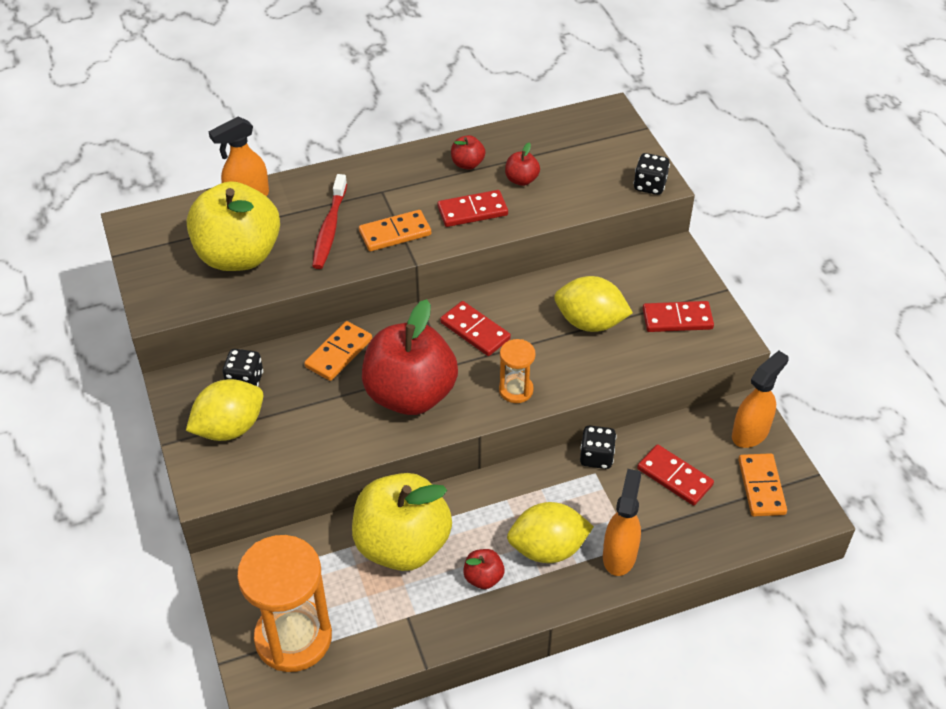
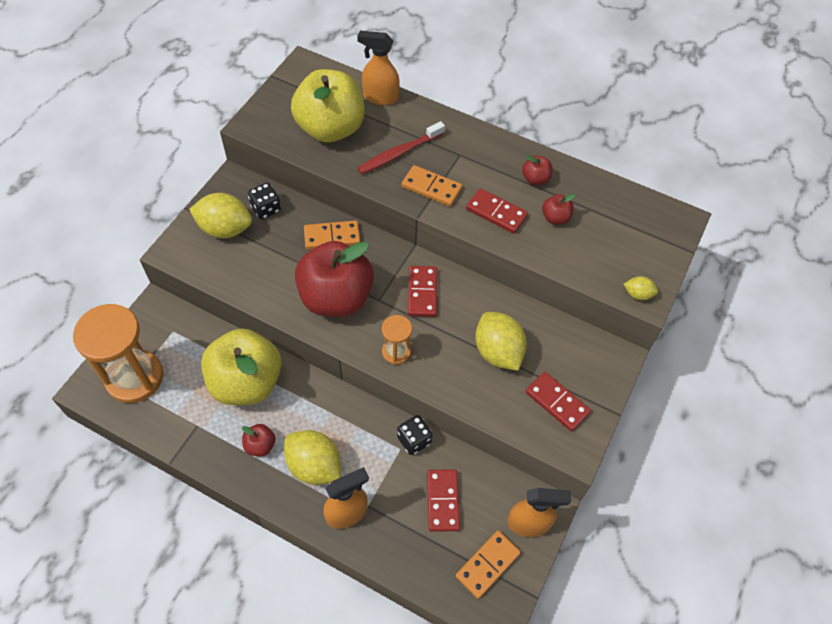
camera: 45 degrees right, 10 degrees up
black dice [633,153,670,195] -> yellow lemon [624,276,658,300]

